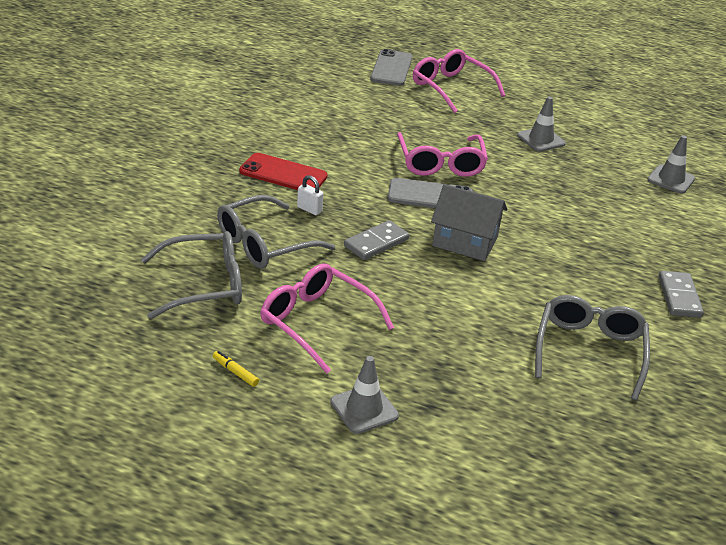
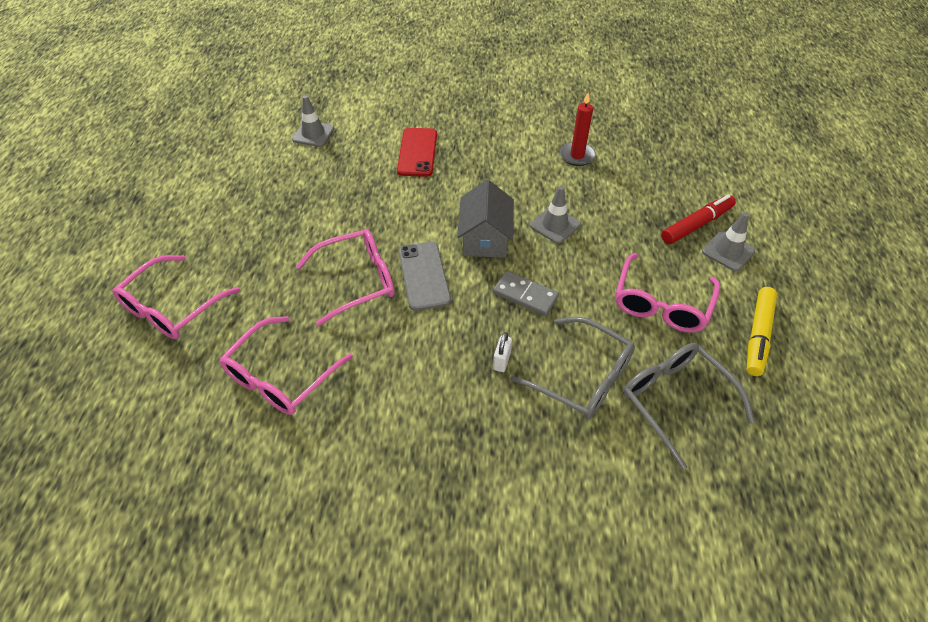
camera: 105 degrees left, 15 degrees up
yellow marker [213,351,259,387] -> yellow marker [747,287,777,376], size x2.13
red phone [239,153,328,190] -> red phone moved to [397,128,437,177]
grey phone [370,49,412,86] -> none
grey traffic cone [517,97,566,152] -> grey traffic cone moved to [530,186,581,244]
grey glasses [535,295,650,400] -> red candle [560,93,596,166]
grey domino [659,271,704,318] -> none
none -> pink glasses [219,316,353,415]
none -> red marker [661,194,736,244]

